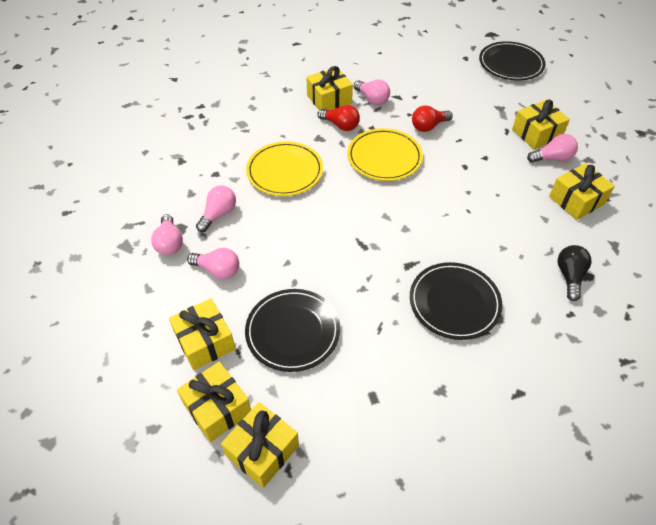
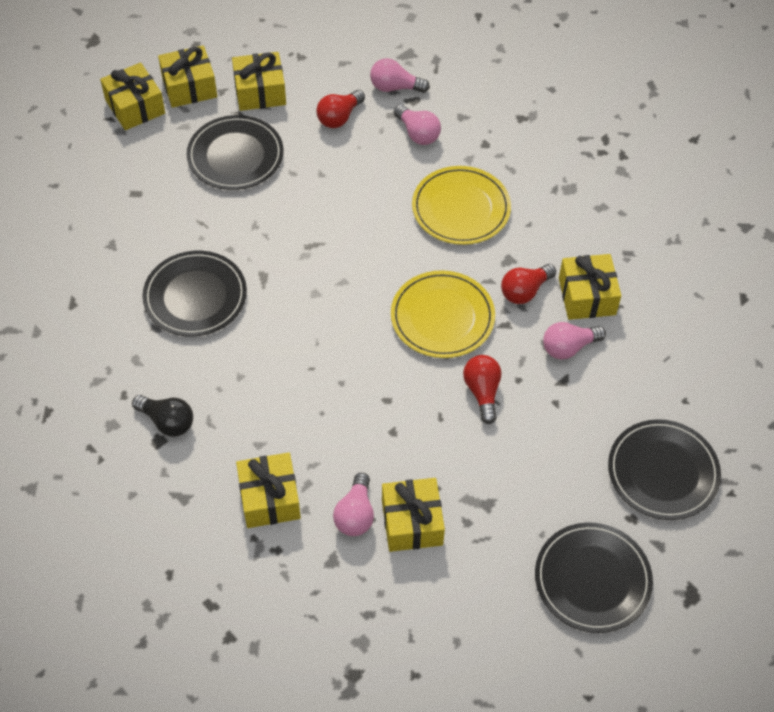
camera: 110 degrees right, 5 degrees up
pink light bulb [187,248,239,279] -> red light bulb [316,90,365,128]
none -> black plate [608,419,721,520]

